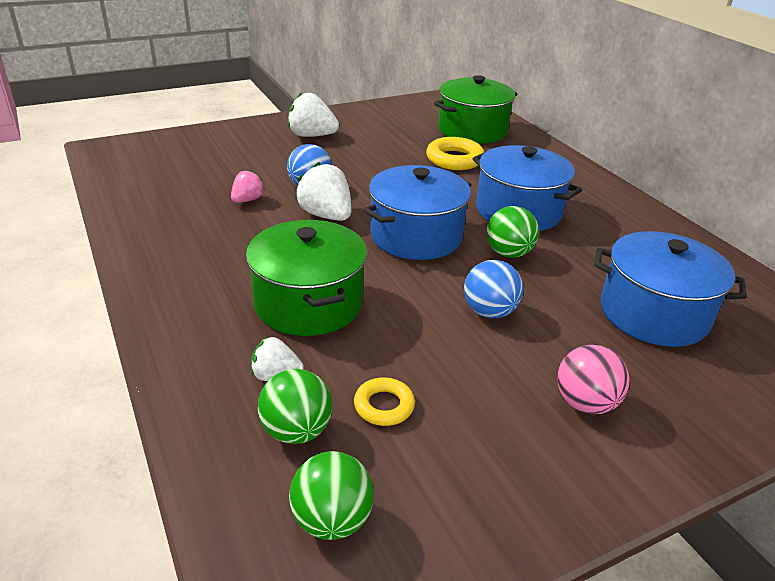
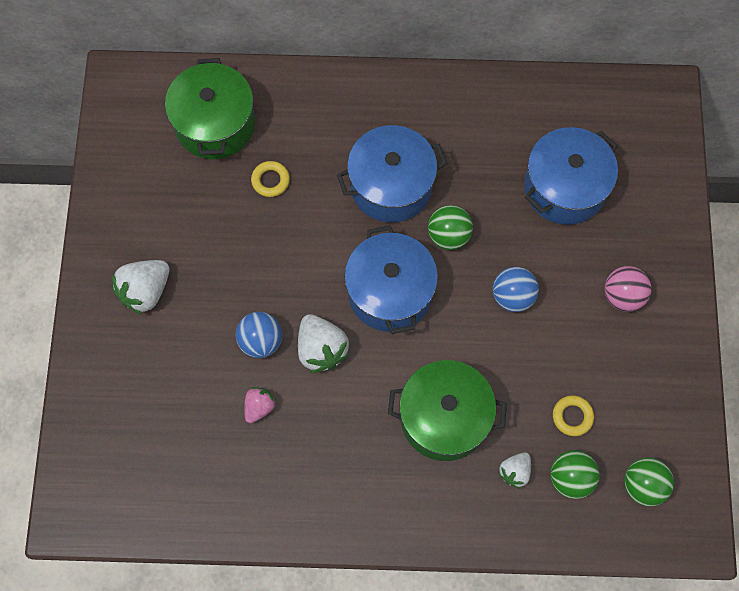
camera: 60 degrees left, 35 degrees up
pink strawberry [231,169,265,203] -> pink strawberry turned 60 degrees clockwise [244,387,276,423]
white strawberry [295,162,352,221] -> white strawberry turned 105 degrees counterclockwise [298,314,350,373]
yellow ring [426,137,484,170] -> yellow ring [251,161,290,197], size x0.61

